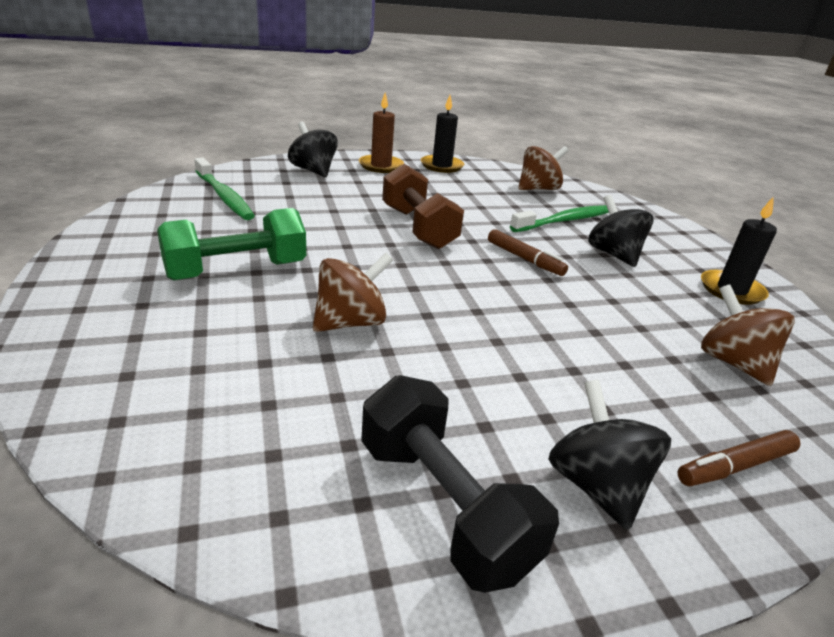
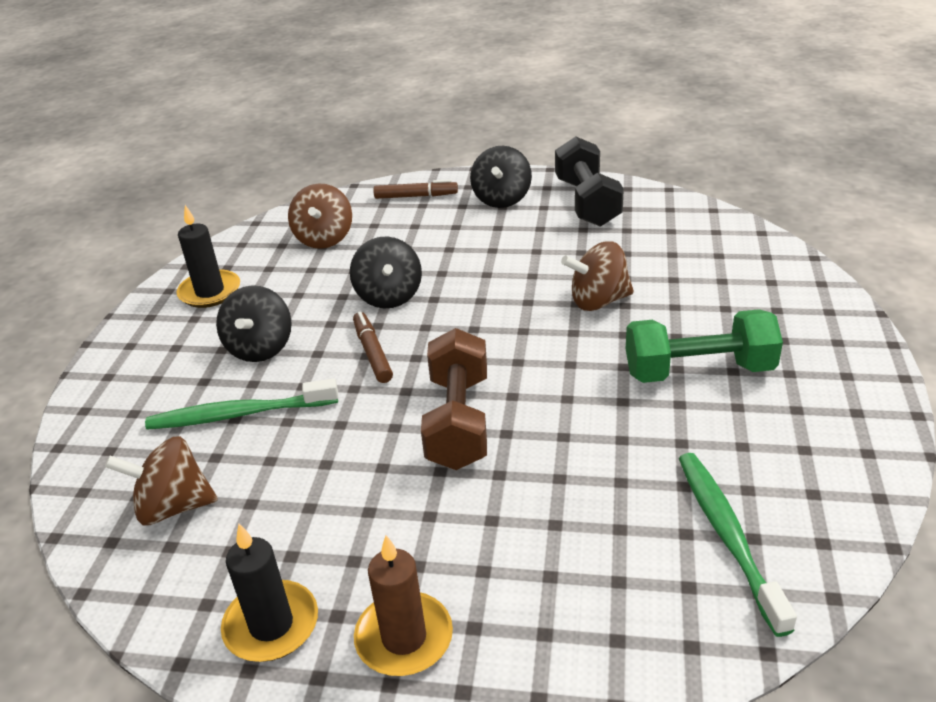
camera: 150 degrees left, 5 degrees up
black spinning top [288,122,338,177] -> black spinning top moved to [350,236,422,309]

